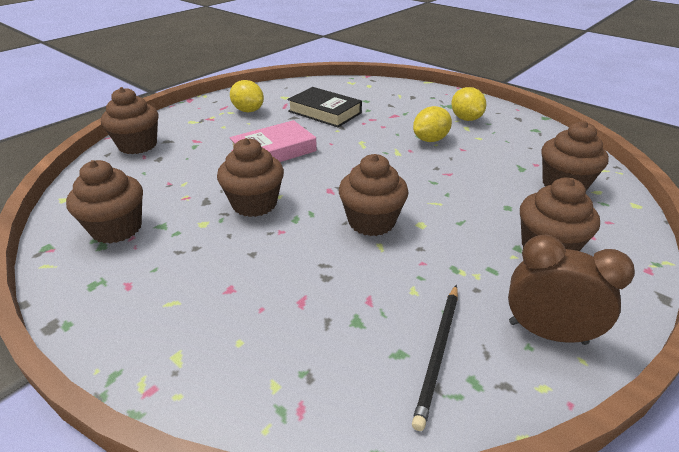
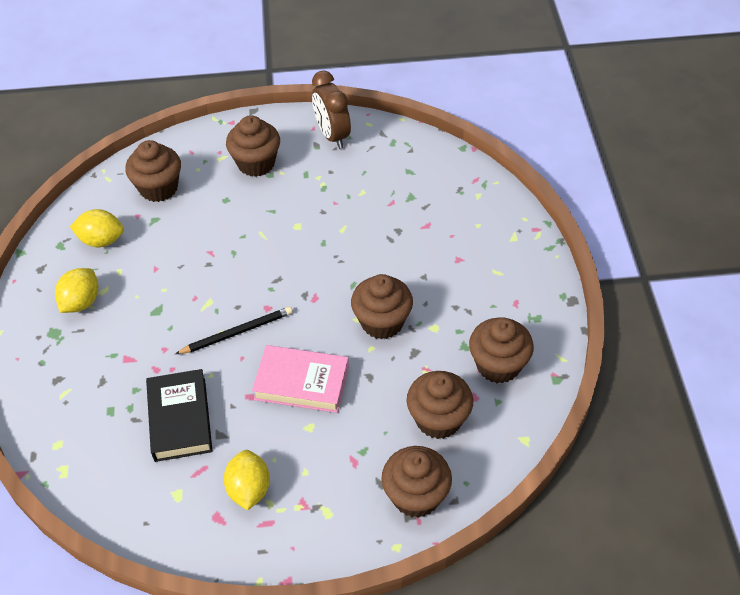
camera: 135 degrees left, 15 degrees up
brown cupcake [339,154,409,236] -> brown cupcake moved to [407,371,473,439]
black pencil [412,285,458,431] -> black pencil moved to [175,307,293,354]
yellow lemon [413,106,452,142] -> yellow lemon moved to [70,209,124,247]

